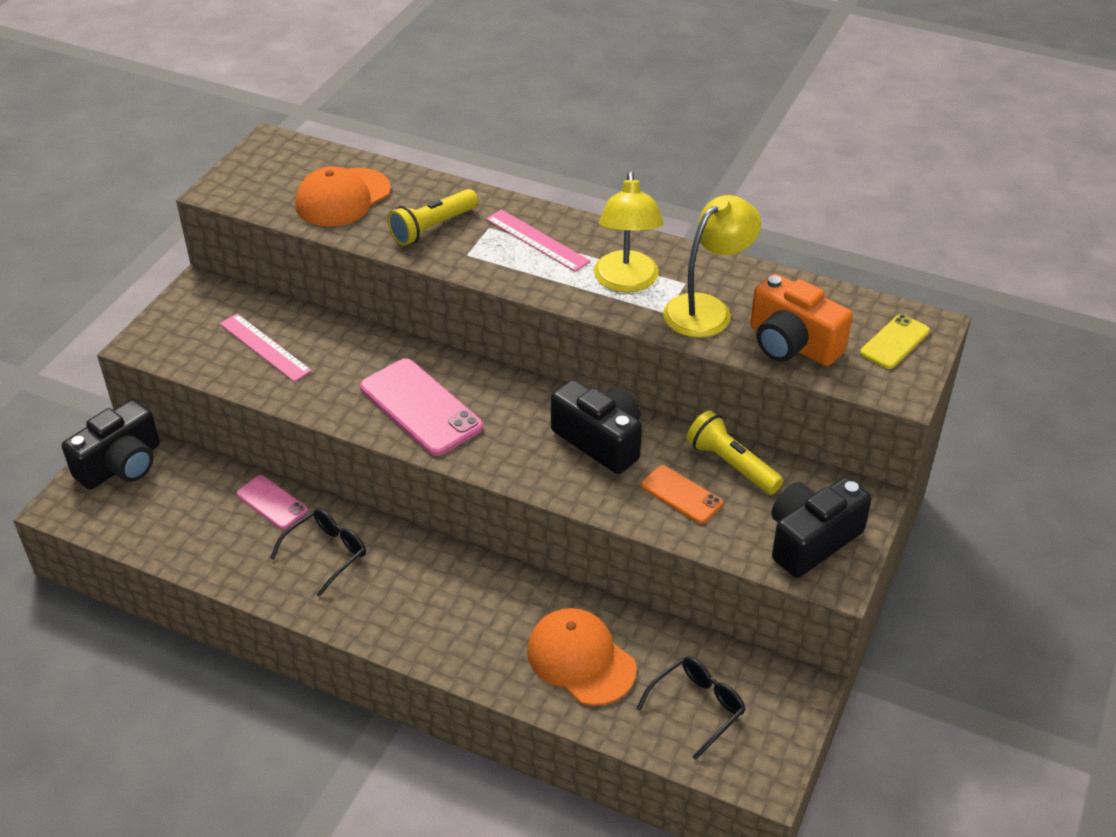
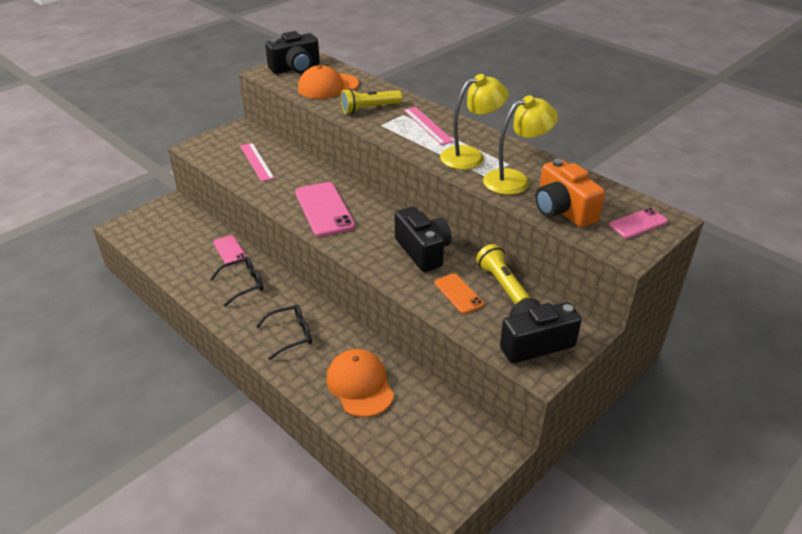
camera: 20 degrees right, 5 degrees down
black camera [62,399,160,490] -> black camera moved to [265,31,320,74]
yellow lamp [594,171,663,292] -> yellow lamp turned 135 degrees counterclockwise [440,74,508,170]
black glasses [636,656,746,760] -> black glasses moved to [256,305,312,360]
yellow phone [860,314,930,369] -> pink phone [609,208,668,239]

